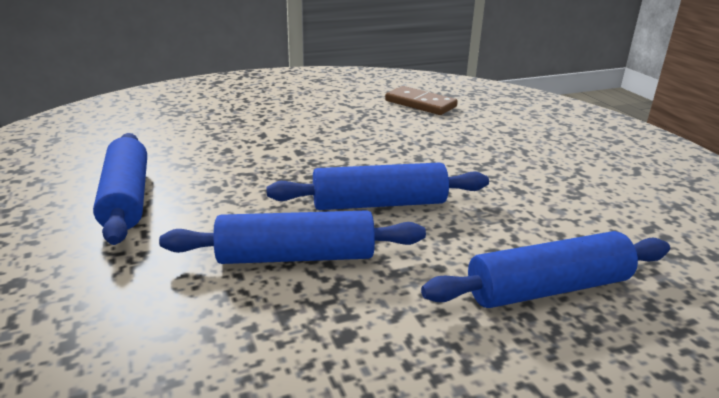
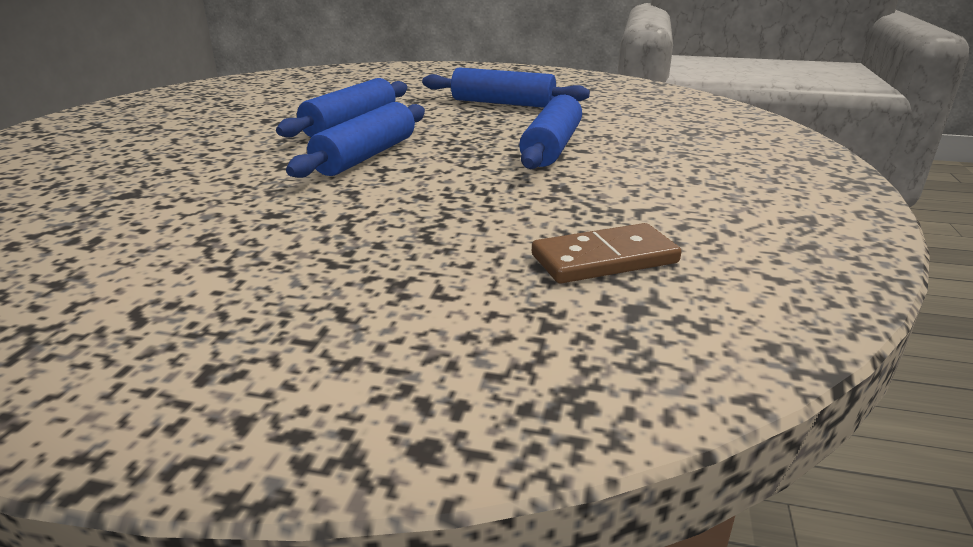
camera: 125 degrees right, 0 degrees up
blue rolling pin [421,231,670,308] -> blue rolling pin moved to [519,95,582,169]

